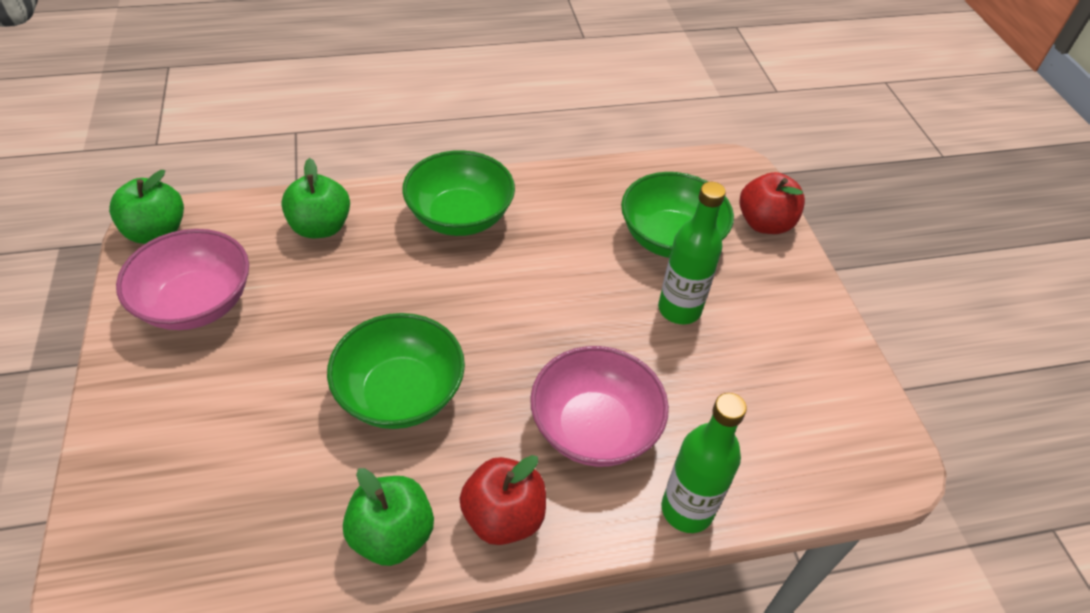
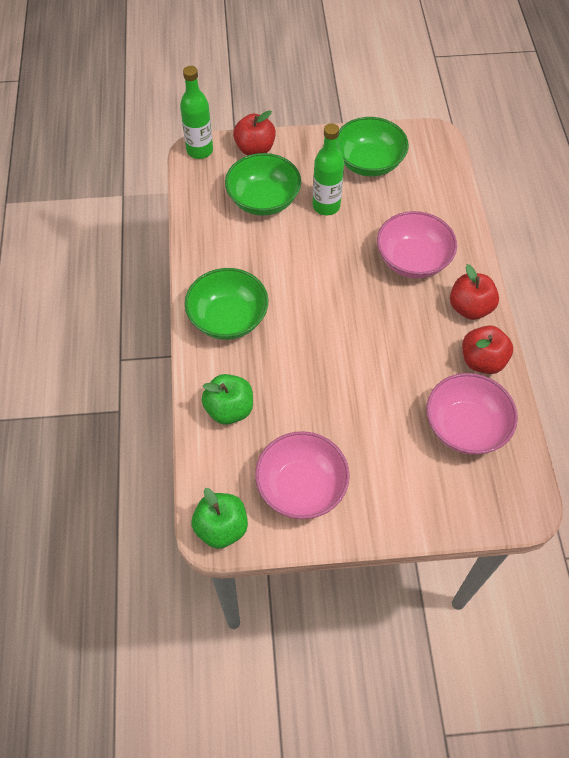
camera: 80 degrees left, 10 degrees up
green bowl [327,313,465,429] -> green bowl moved to [337,117,409,177]
green apple [343,468,434,566] -> red apple [462,325,513,374]
green bottle [661,393,747,533] -> green bottle moved to [180,66,213,159]
none -> pink bowl [427,373,518,455]

